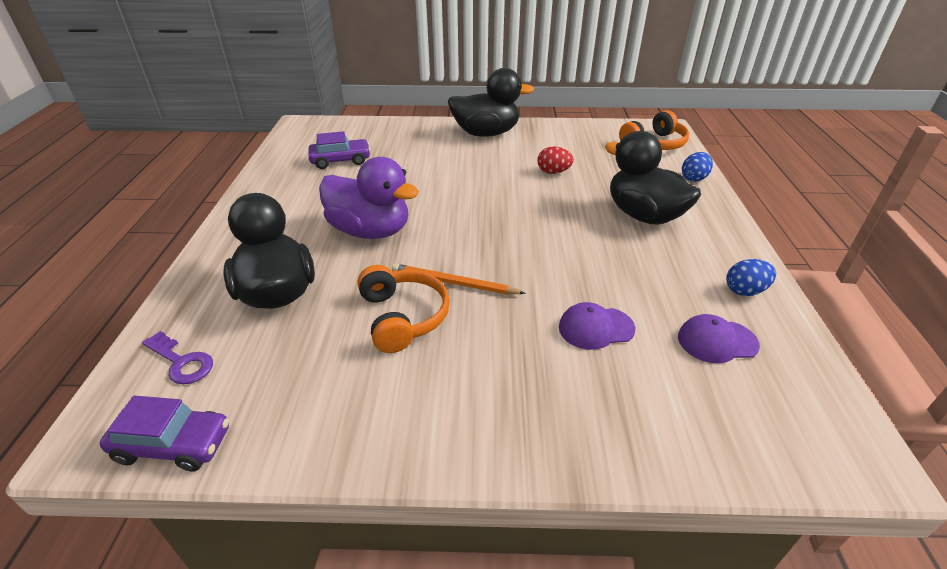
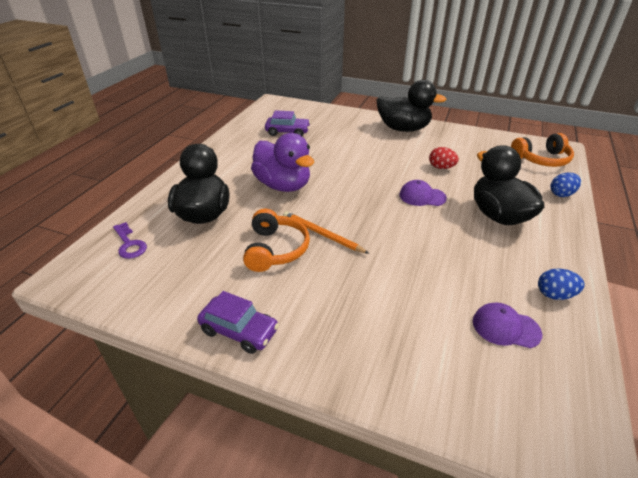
camera: 20 degrees right, 0 degrees up
purple car [100,396,229,471] -> purple car moved to [197,291,279,354]
purple cap [559,302,635,350] -> purple cap moved to [399,180,447,206]

